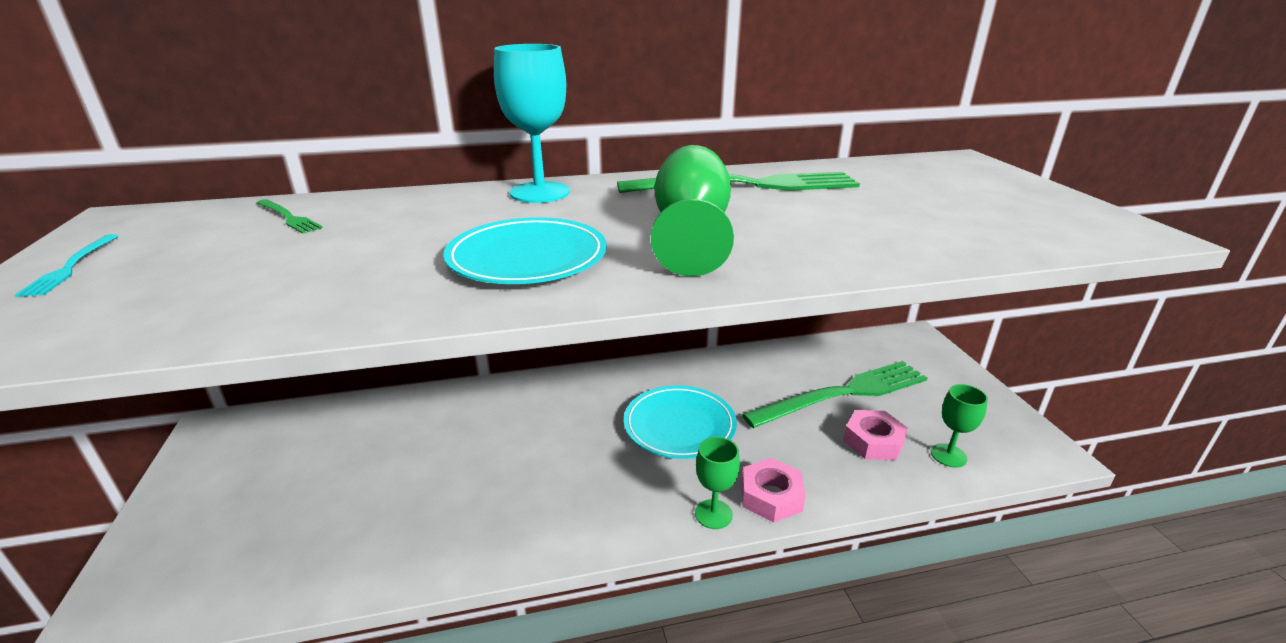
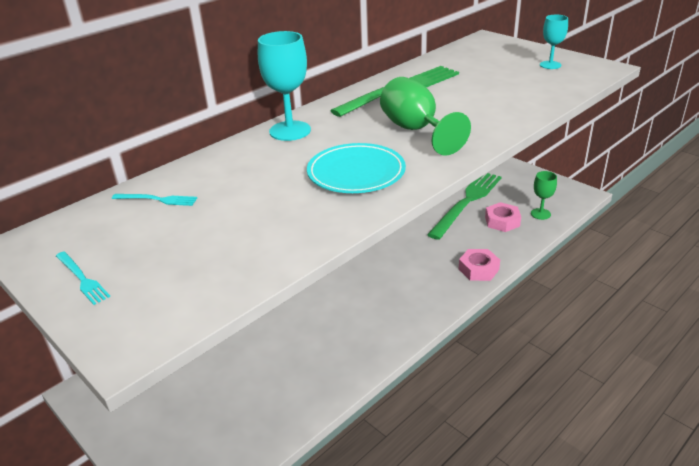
camera: 30 degrees left, 5 degrees up
green fork [257,199,323,234] -> turquoise fork [112,194,197,206]
turquoise plate [624,385,737,459] -> none
green goblet [695,437,740,529] -> none
none -> turquoise goblet [540,15,568,69]

